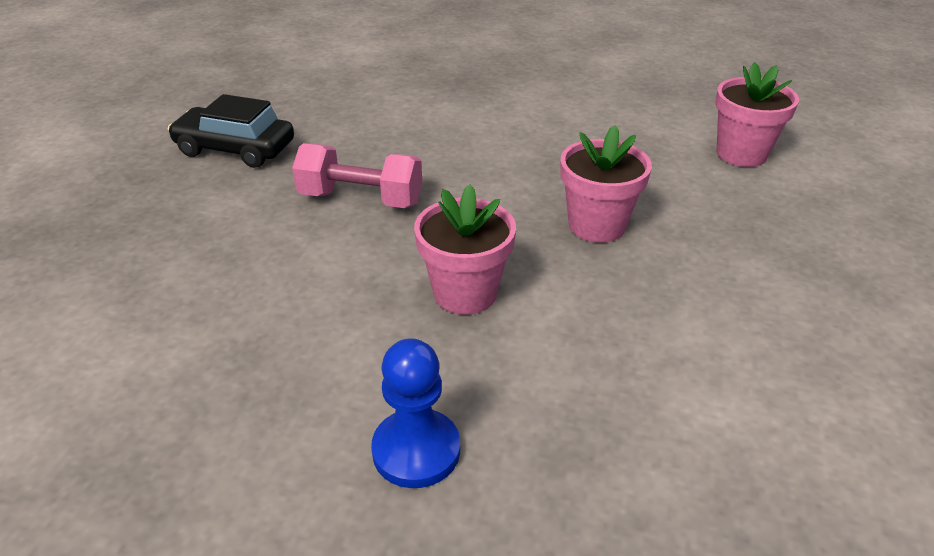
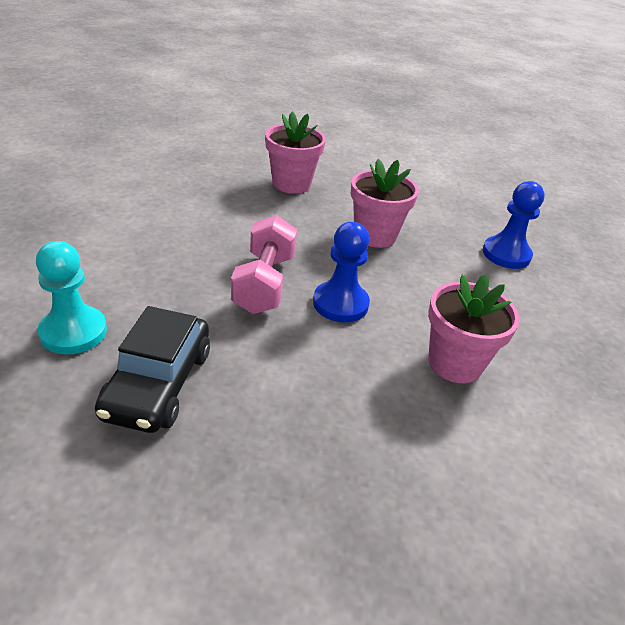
camera: 100 degrees left, 0 degrees up
pink flower pot [715,62,799,167] -> pink flower pot moved to [428,274,520,383]
none -> turquoise pawn [36,241,107,355]
none -> blue pawn [313,222,370,323]

